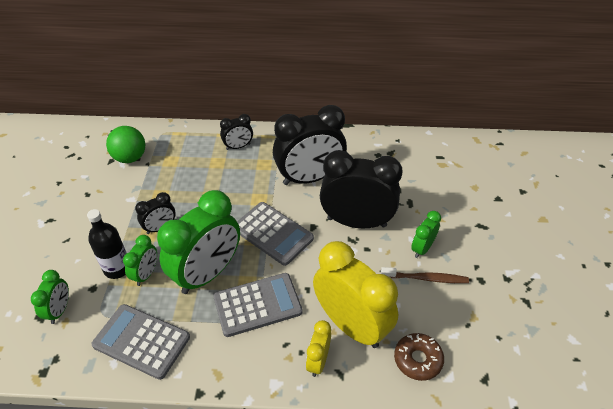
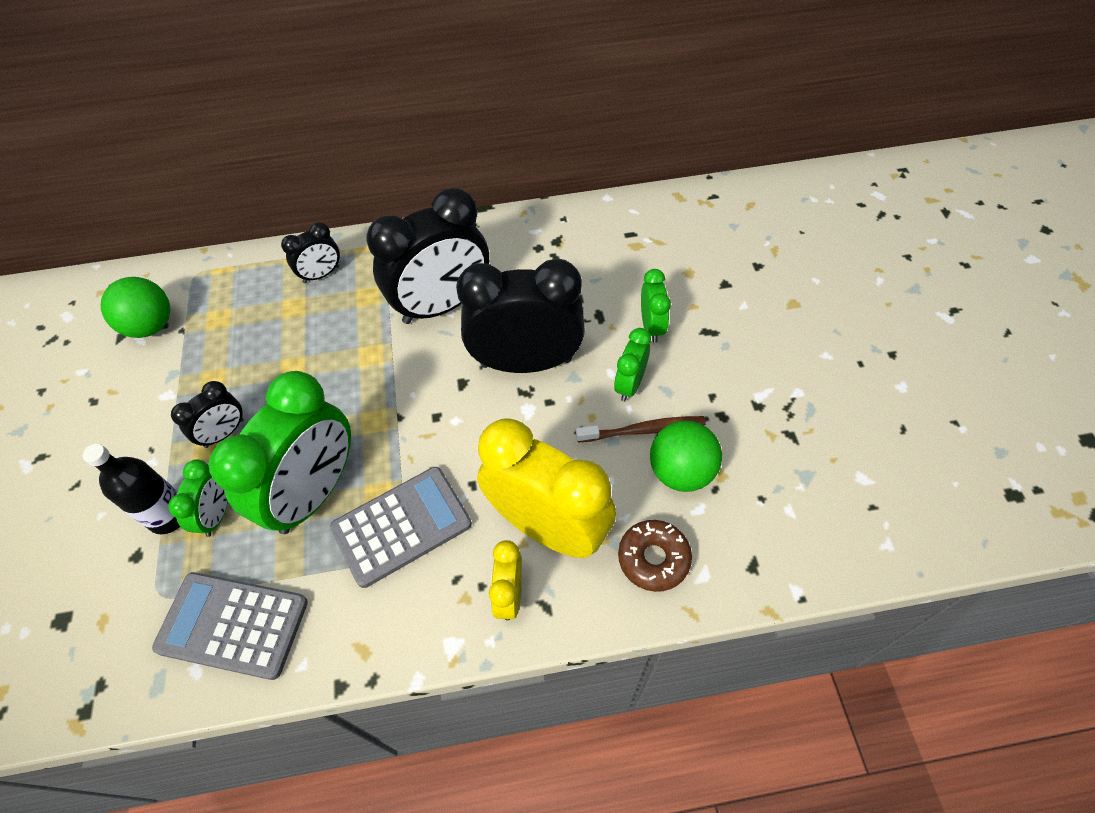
camera: 10 degrees left, 10 degrees up
green clock [31,270,69,324] -> green clock moved to [641,269,671,343]
grey calculator [237,202,314,266] -> none
none -> green ball [650,421,722,492]

